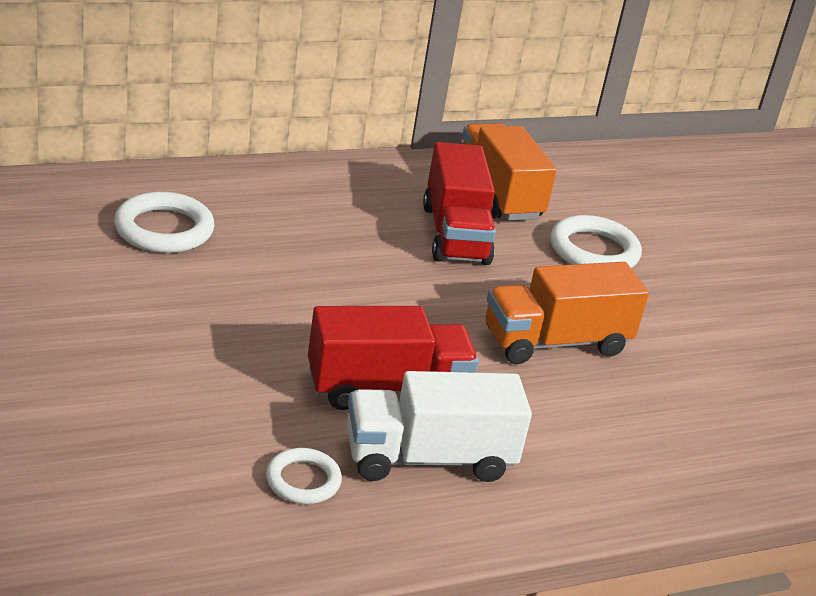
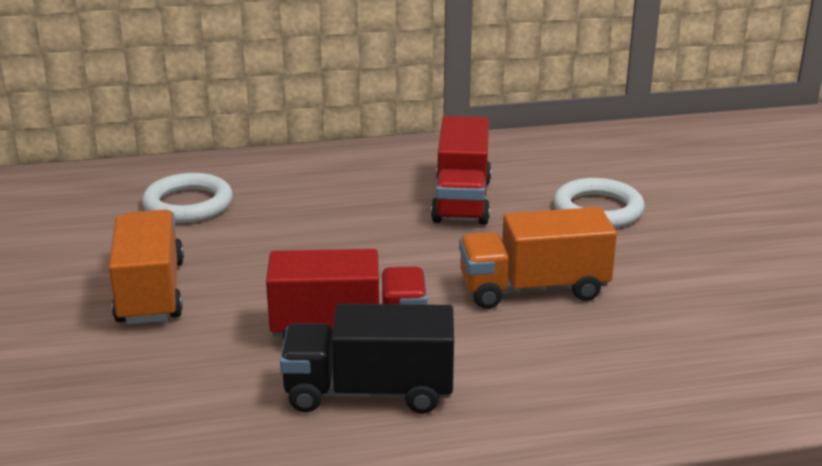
camera: 15 degrees right, 5 degrees down
white ring [266,448,342,504] -> none
white truck [347,371,532,482] -> black truck [280,304,454,414]
orange truck [462,123,557,220] -> orange truck moved to [109,210,184,325]

